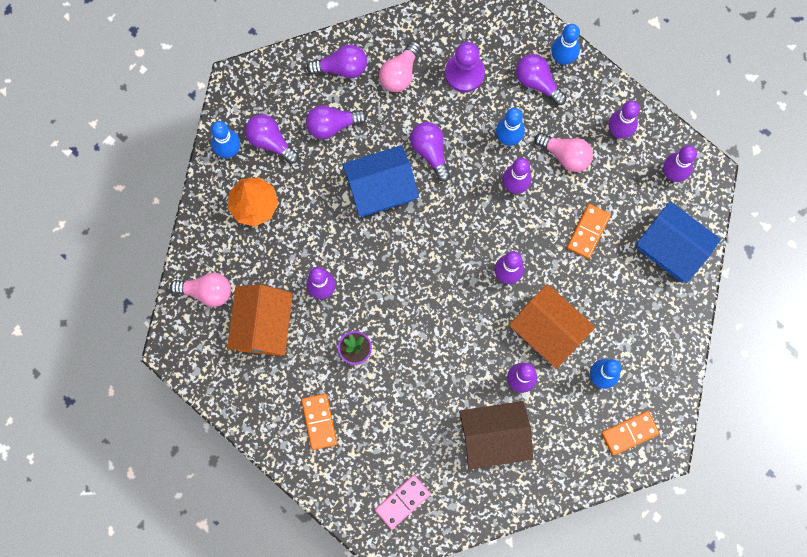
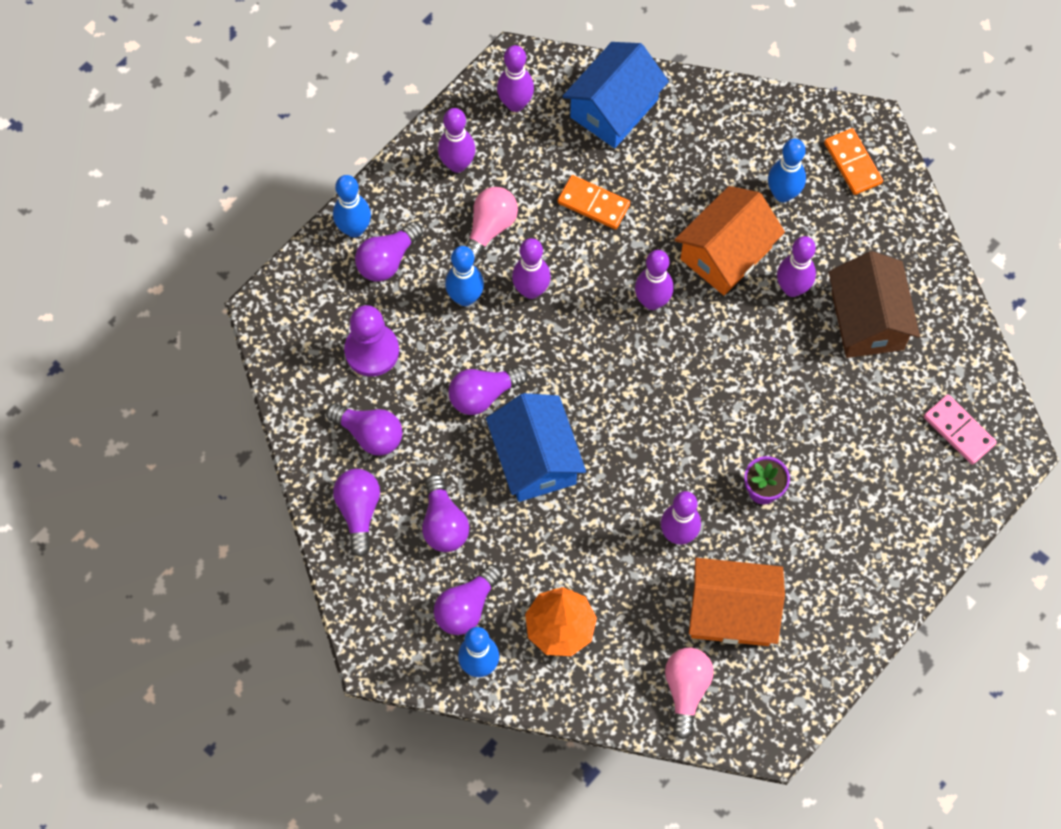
camera: 90 degrees left, 10 degrees down
orange domino [301,394,337,450] -> none
pink light bulb [379,41,421,92] -> purple light bulb [326,403,402,456]

